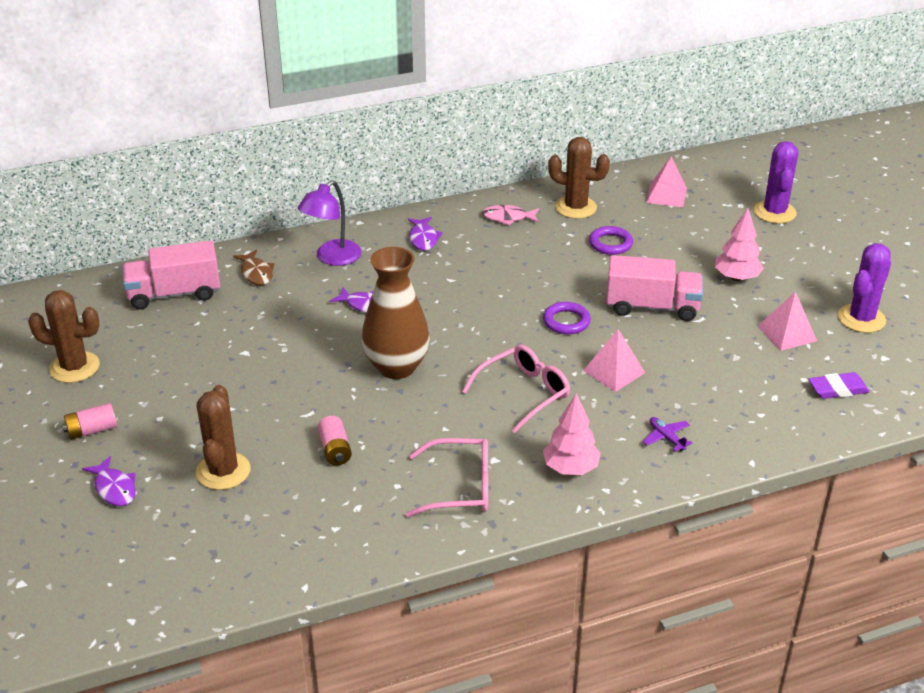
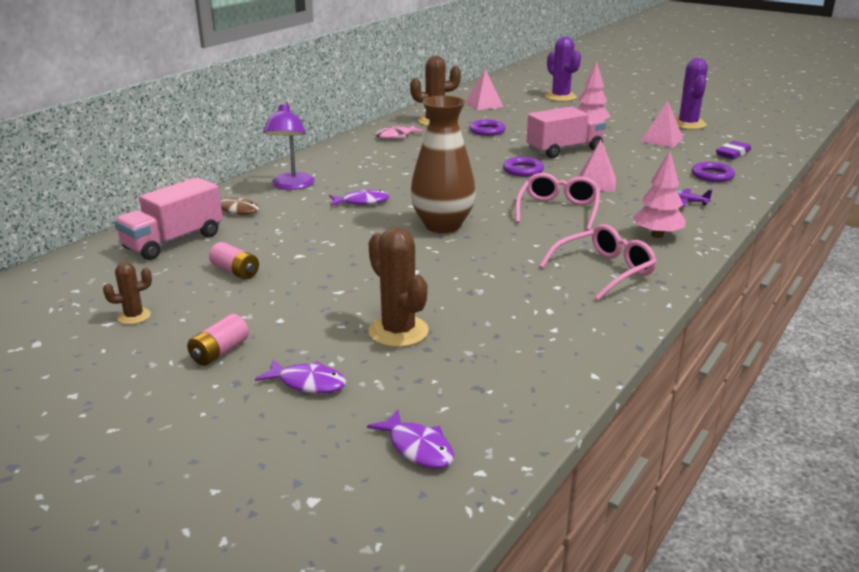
camera: 35 degrees left, 10 degrees down
brown cactus [28,290,100,383] -> brown cactus [103,262,152,324], size x0.55
pink battery [317,416,352,465] -> pink battery moved to [209,242,259,280]
purple fish [408,217,443,251] -> purple fish moved to [367,409,454,469]
none -> purple ring [692,162,735,182]

